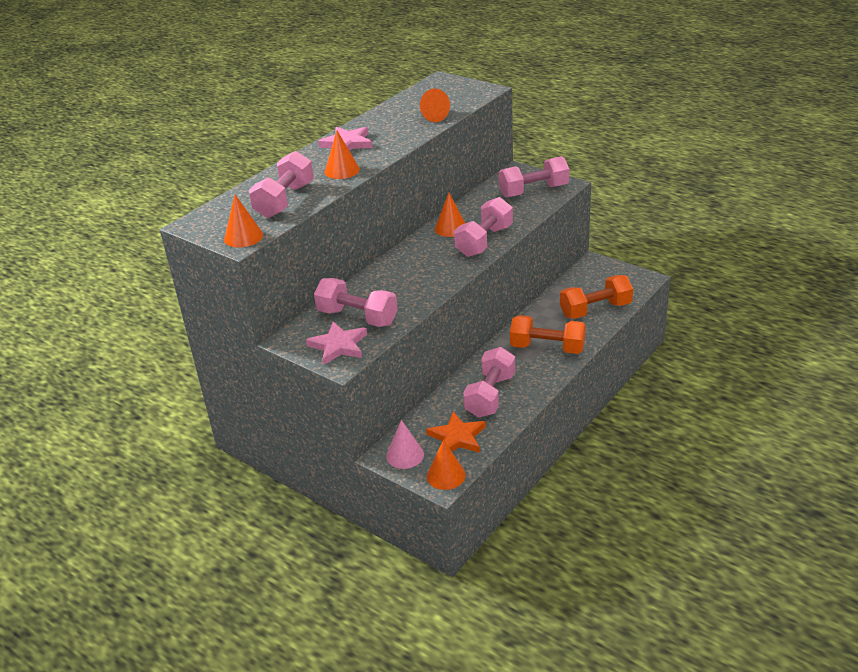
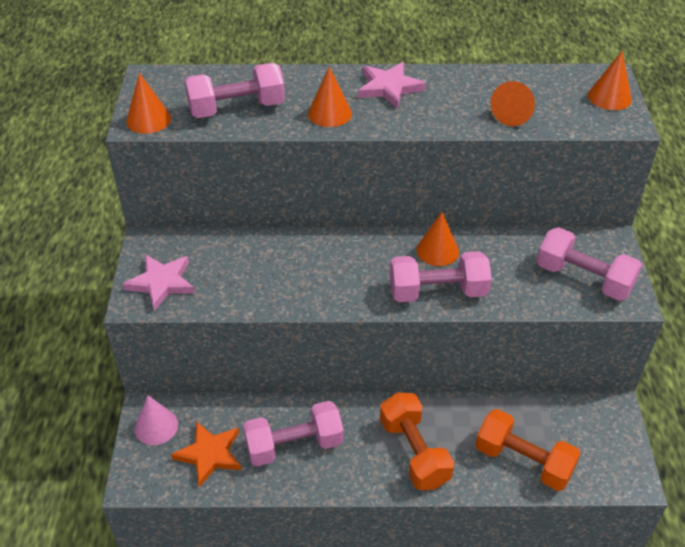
camera: 50 degrees right, 10 degrees up
pink dumbbell [314,278,398,327] -> none
orange cone [427,440,466,490] -> orange cone moved to [588,51,632,110]

